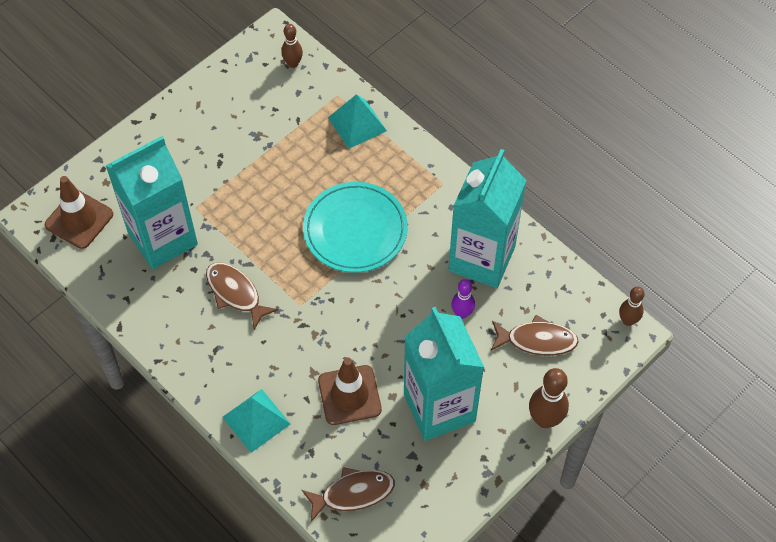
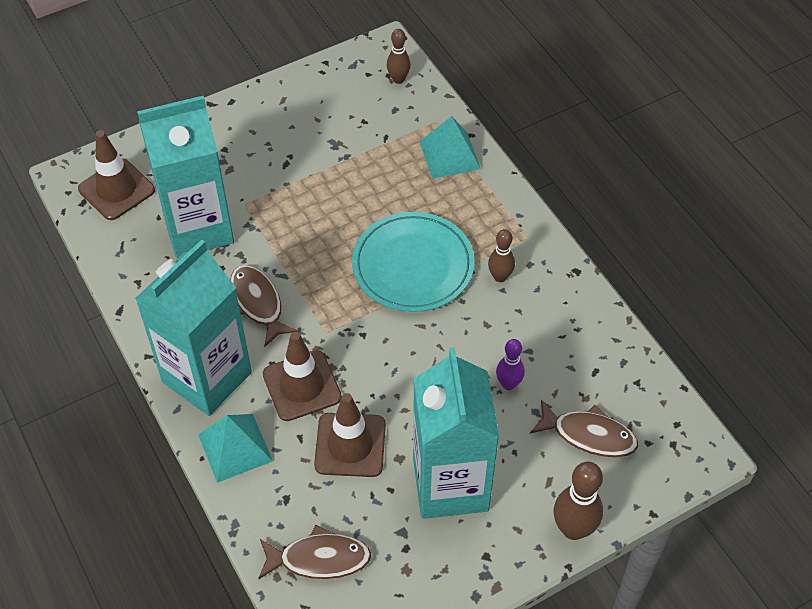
camera: 15 degrees right, 5 degrees down
turquoise carton [448,149,527,288] -> turquoise carton moved to [135,240,252,416]
brown bowling pin [619,287,645,326] -> brown bowling pin moved to [488,229,515,282]
none -> brown traffic cone [263,332,342,421]

